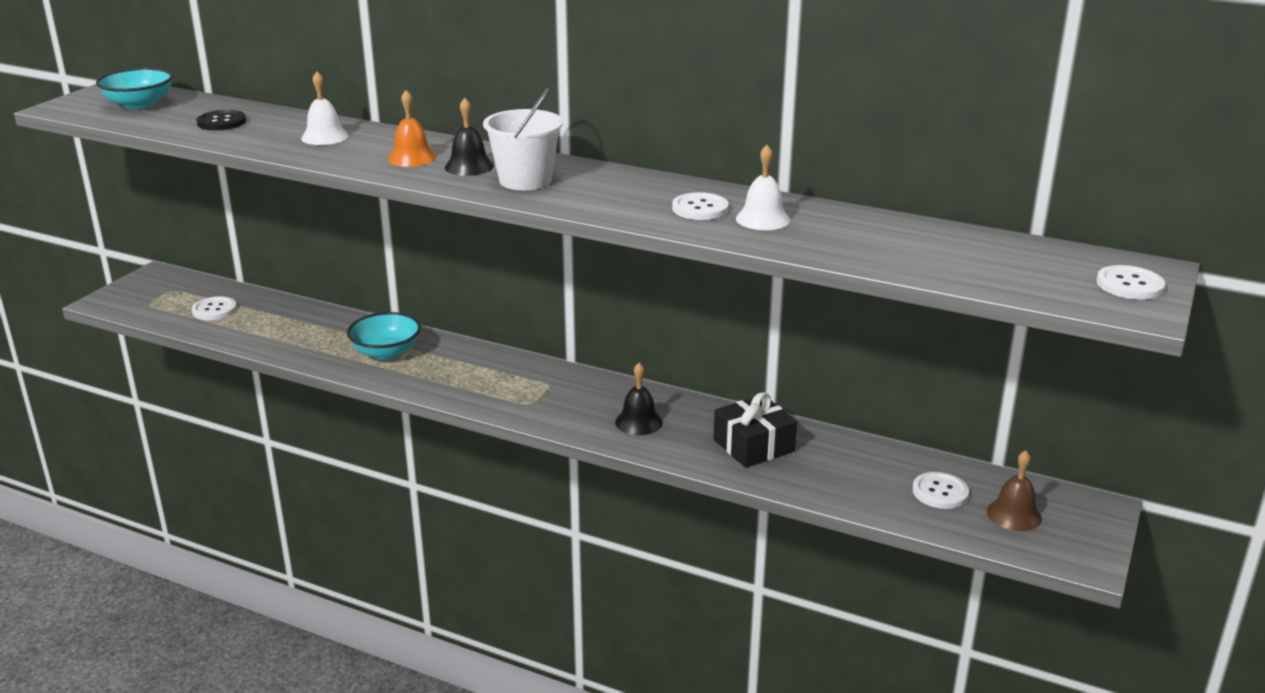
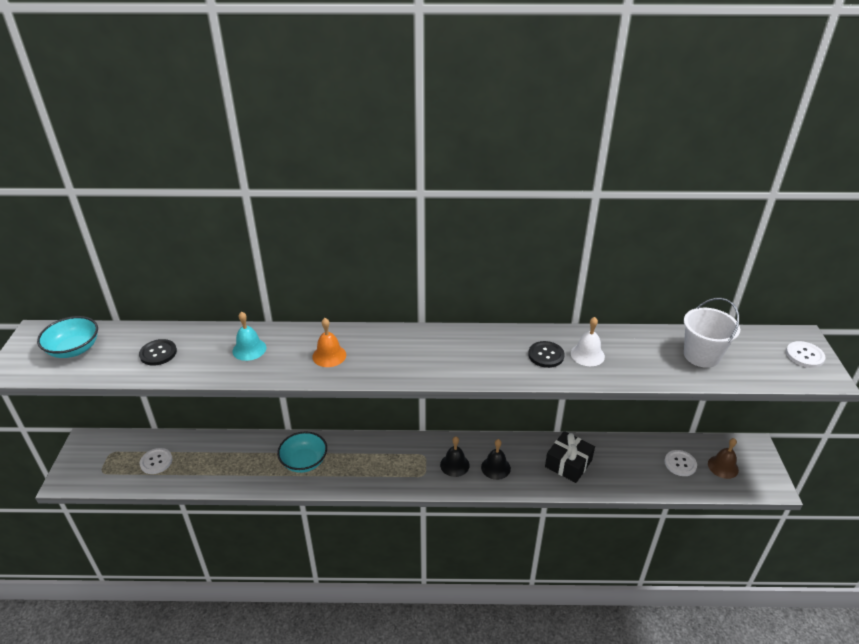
camera: 25 degrees left, 10 degrees up
white bell [301,72,349,145] -> turquoise bell [232,311,266,361]
black bell [445,98,494,176] -> black bell moved to [440,436,470,477]
white bucket [483,88,563,190] -> white bucket moved to [684,298,740,368]
white button [672,192,728,220] -> black button [528,341,564,368]

